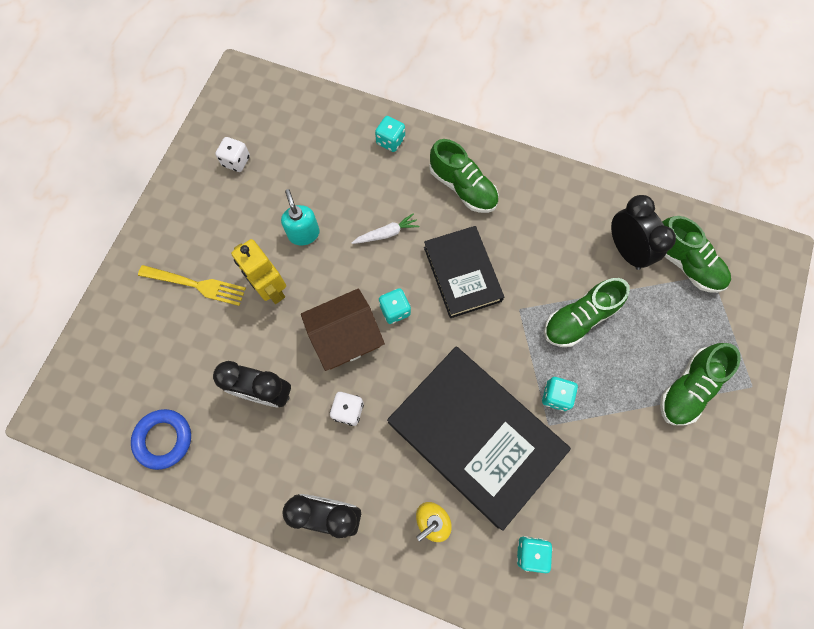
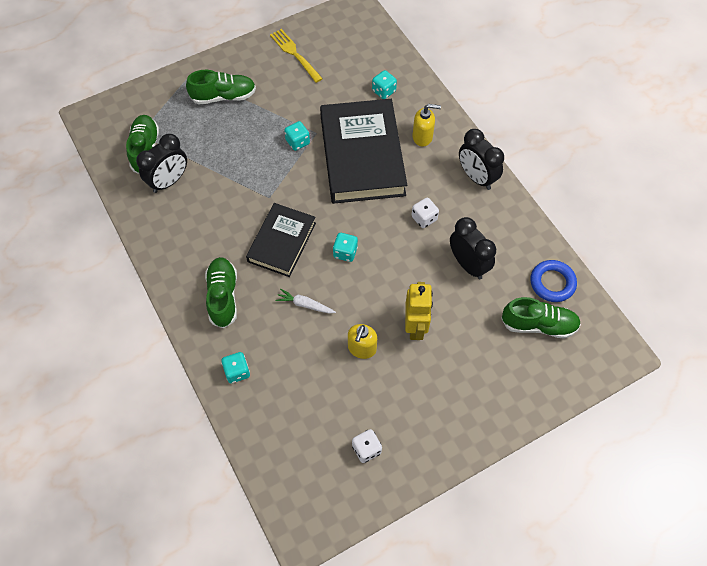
camera: 140 degrees left, 10 degrees down
yellow fork [138,265,246,306] -> yellow fork moved to [270,29,323,83]
turquoise soap dispenser [281,189,320,246] -> yellow soap dispenser [348,324,377,359]
brown house [301,288,385,371] -> none
green shoe [544,278,630,347] -> green shoe moved to [501,297,581,339]
black clock [611,195,676,270] -> black clock turned 150 degrees counterclockwise [136,134,187,193]

